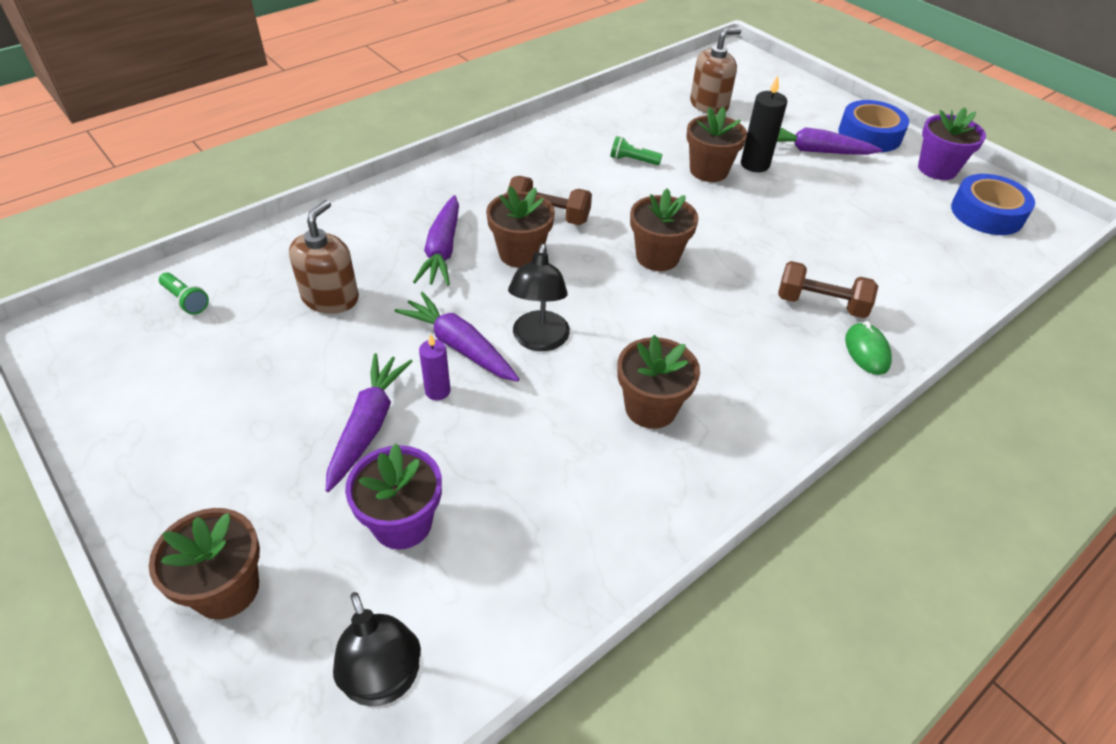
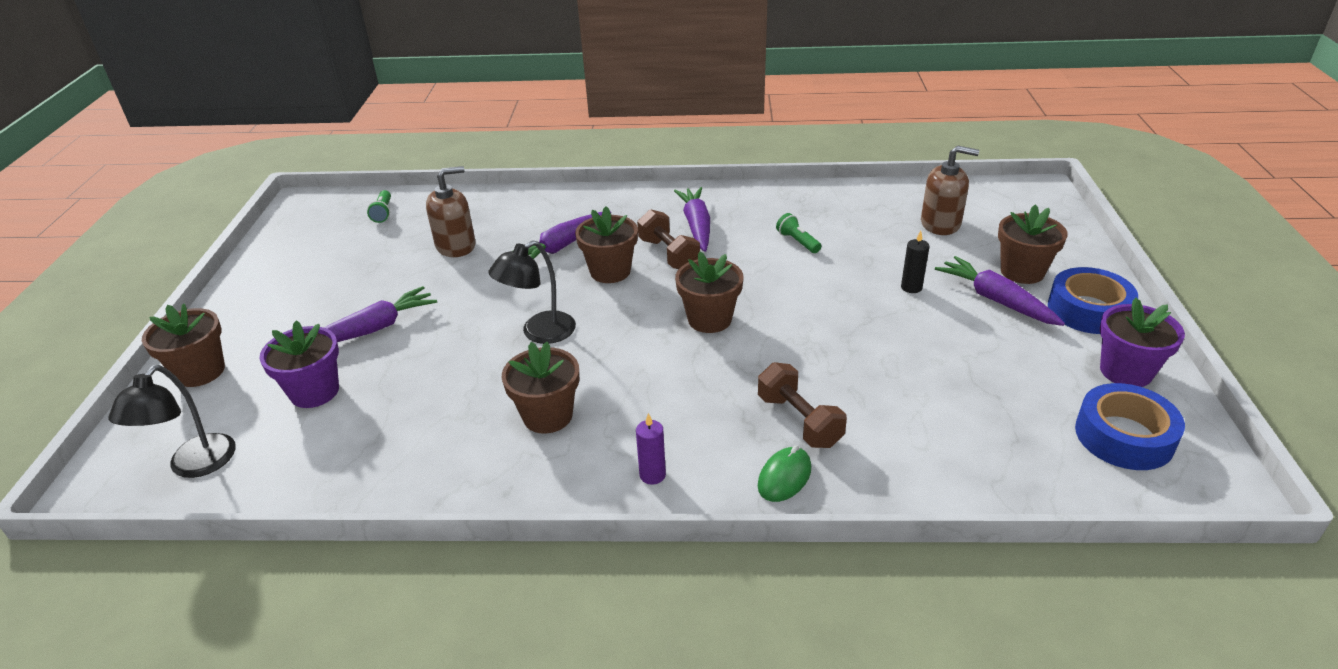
camera: 45 degrees right, 10 degrees down
purple carrot [395,292,519,382] -> purple carrot moved to [674,187,710,252]
purple candle [419,334,451,400] -> purple candle moved to [636,413,666,485]
brown flower pot [686,107,747,182] -> brown flower pot moved to [998,205,1068,284]
black candle [741,75,787,172] -> black candle [901,231,929,293], size x0.63

